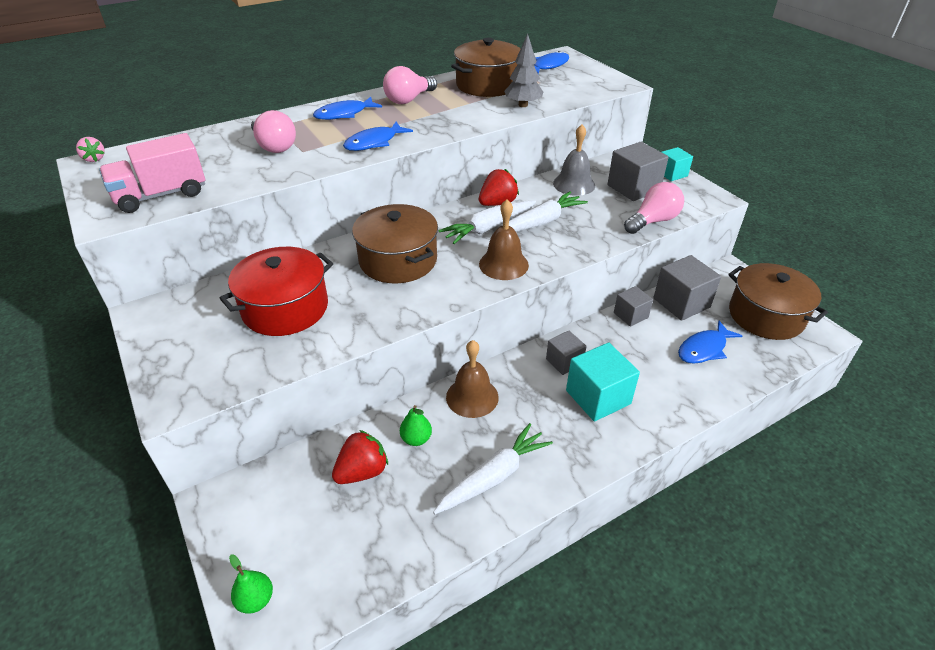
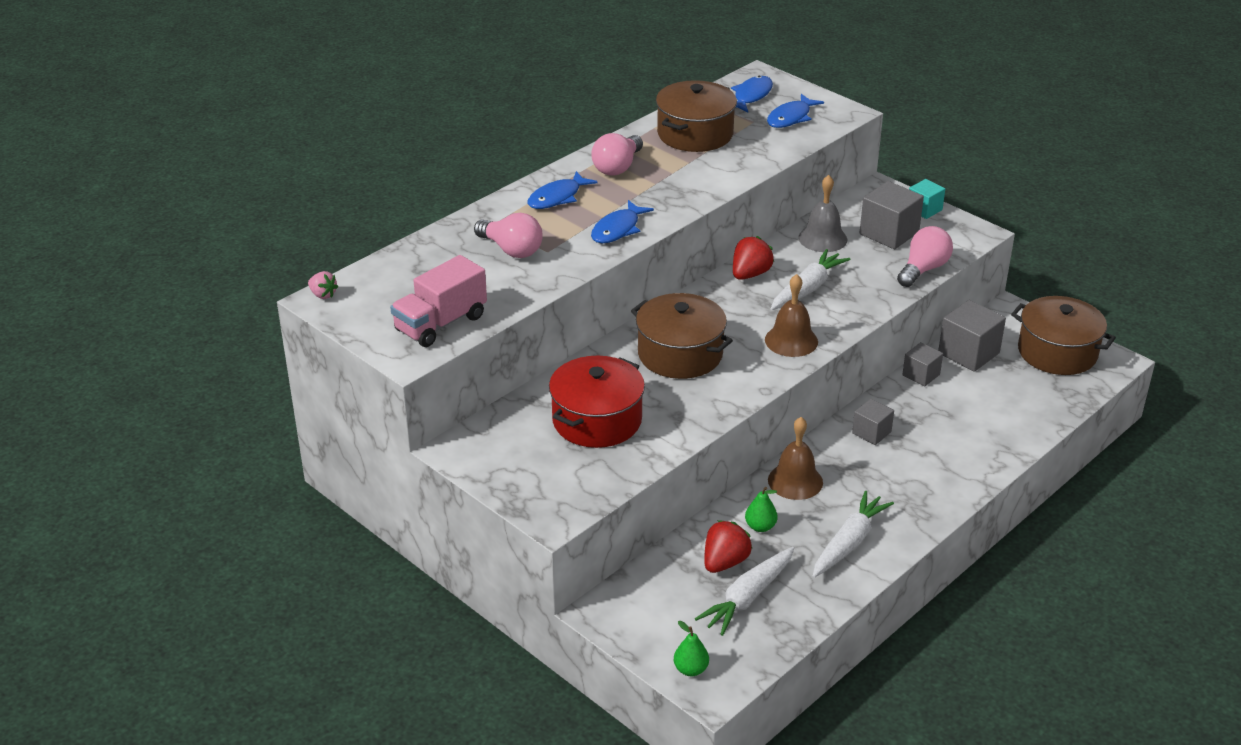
camera: 15 degrees left, 5 degrees down
white carrot [439,200,536,244] -> white carrot moved to [695,547,794,636]
grey tree [504,34,543,107] -> none
turquoise cube [566,342,640,422] -> none
blue fish [678,321,742,364] -> blue fish moved to [767,94,824,128]

